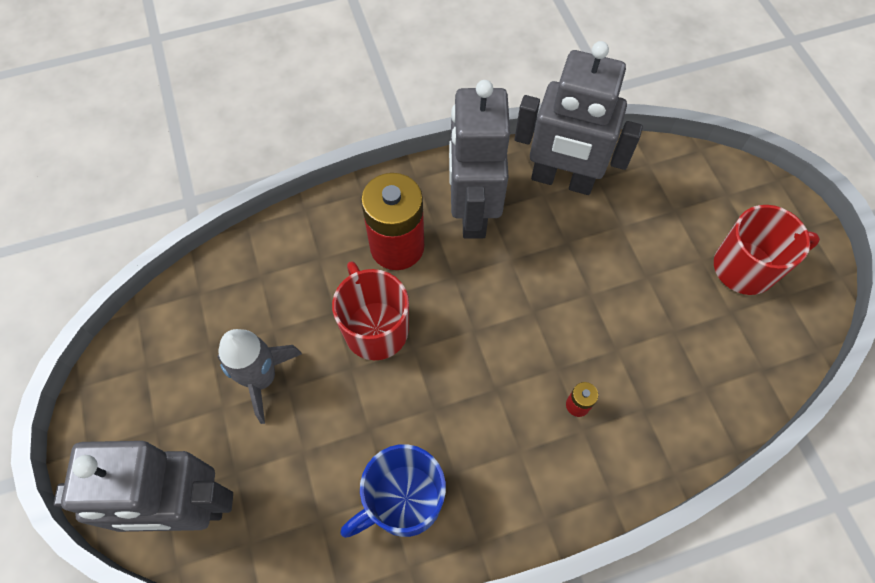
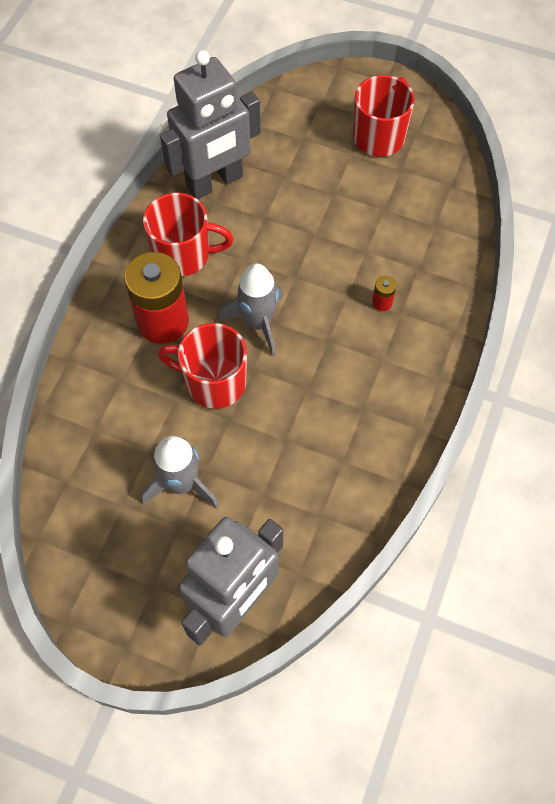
camera: 50 degrees left, 0 degrees up
blue mug [340,444,446,538] -> none
grey robot [449,80,510,239] -> red mug [143,193,234,276]
none -> grey rocket [219,263,284,357]

